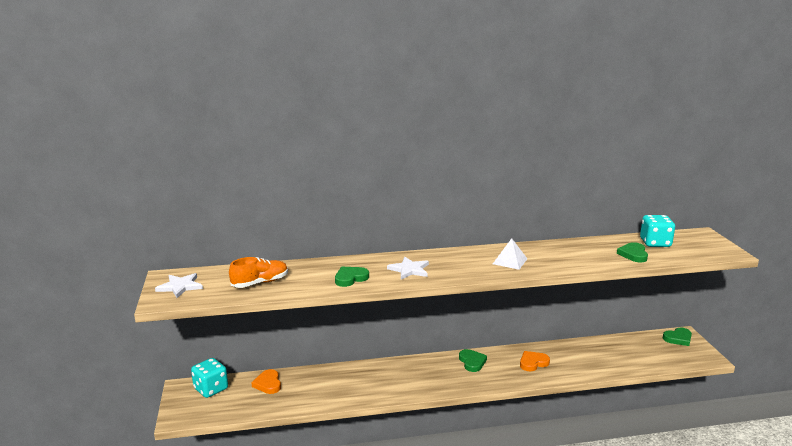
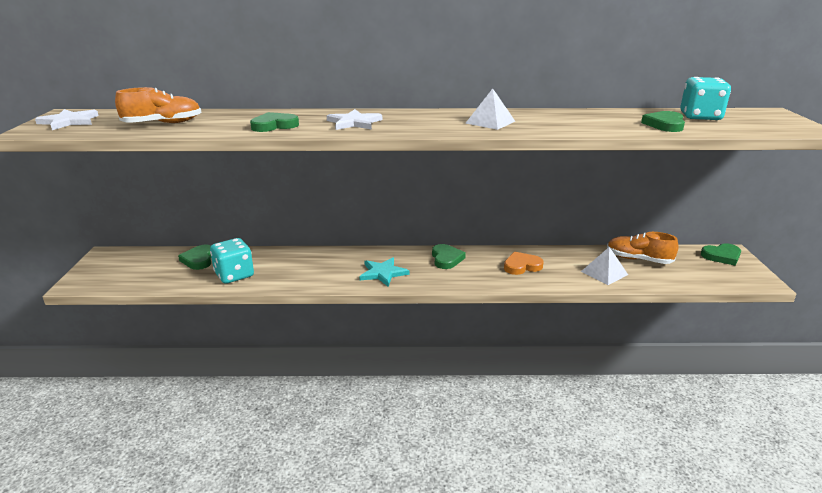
camera: 10 degrees right, 5 degrees up
turquoise dice [191,358,228,398] -> turquoise dice moved to [210,238,254,284]
orange heart [251,369,281,394] -> green heart [178,245,211,270]
none -> turquoise star [360,257,409,286]
none -> white pyramid [581,247,628,285]
none -> orange shoe [607,232,678,264]

